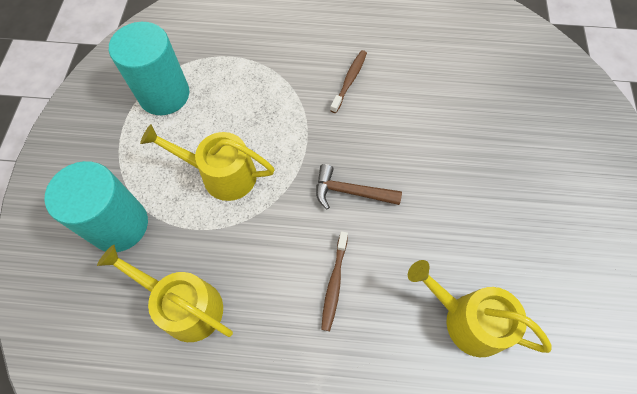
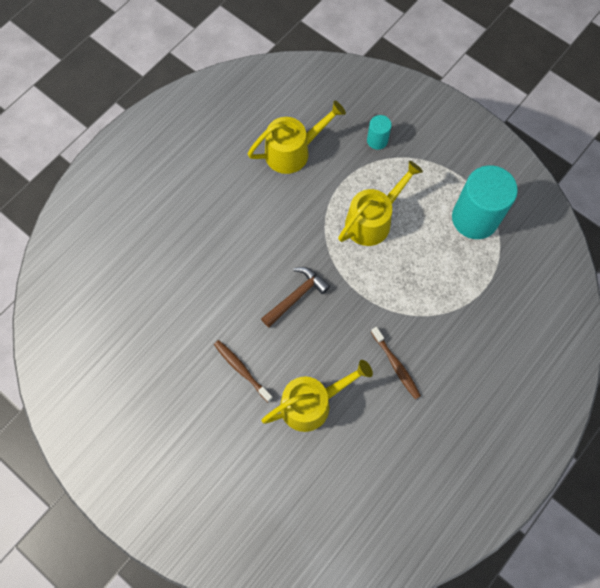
camera: 125 degrees right, 5 degrees up
turquoise cylinder [44,161,148,252] -> turquoise cylinder [367,115,392,150], size x0.47
brown toothbrush [321,231,348,331] -> brown toothbrush moved to [214,340,273,402]
yellow watering can [408,260,551,357] -> yellow watering can moved to [261,360,373,432]

